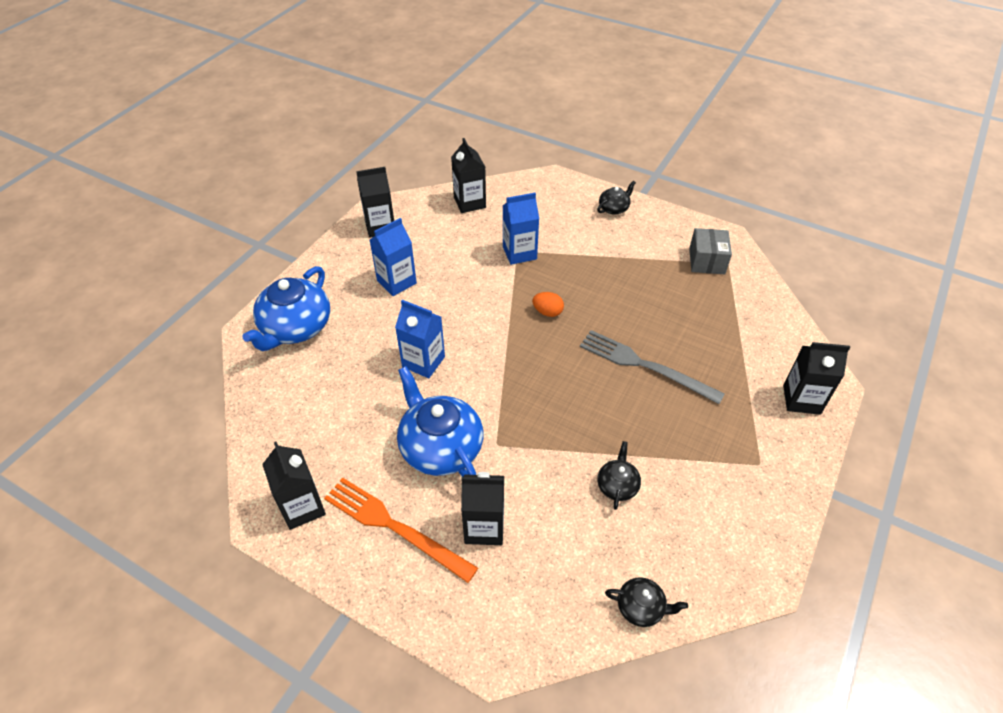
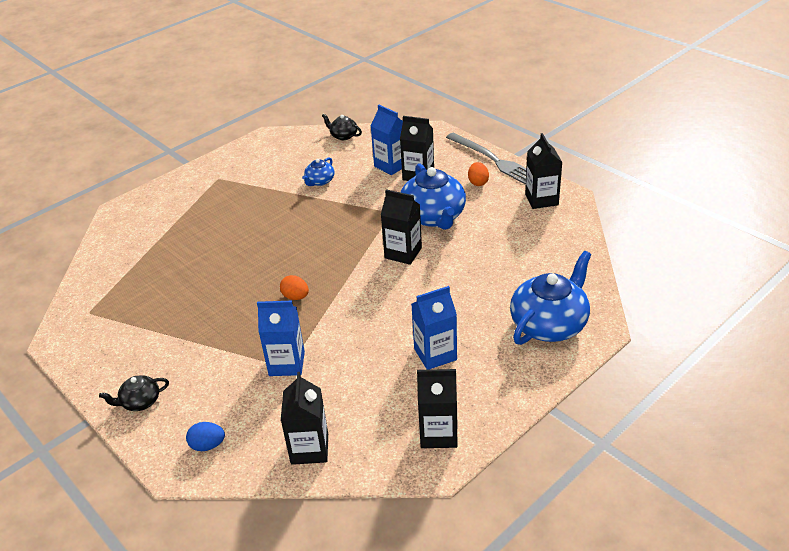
camera: 160 degrees left, 10 degrees down
orange fork [324,478,478,583] -> orange egg [468,162,489,186]
blue carton [395,300,445,378] -> blue carton moved to [371,105,403,175]
grey fork [580,330,725,404] -> grey fork moved to [446,133,527,185]
black teapot [597,441,641,510] -> blue teapot [302,157,334,186]
grey box [689,228,732,274] -> none
black carton [783,342,850,415] -> black carton moved to [381,189,422,265]
none -> blue egg [186,422,225,451]

